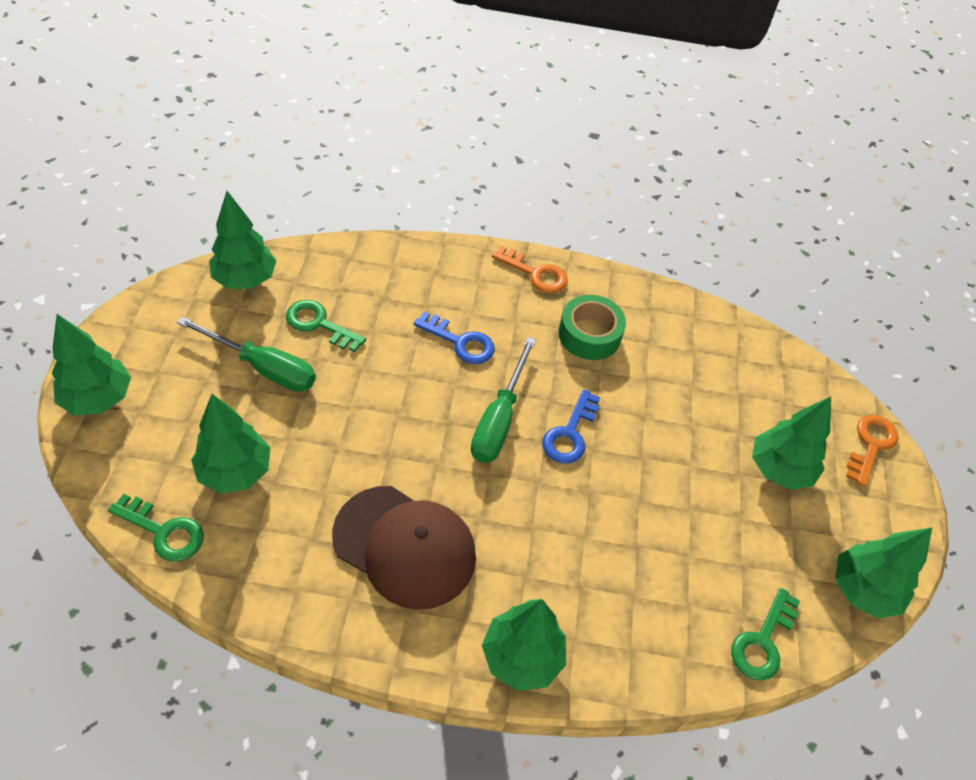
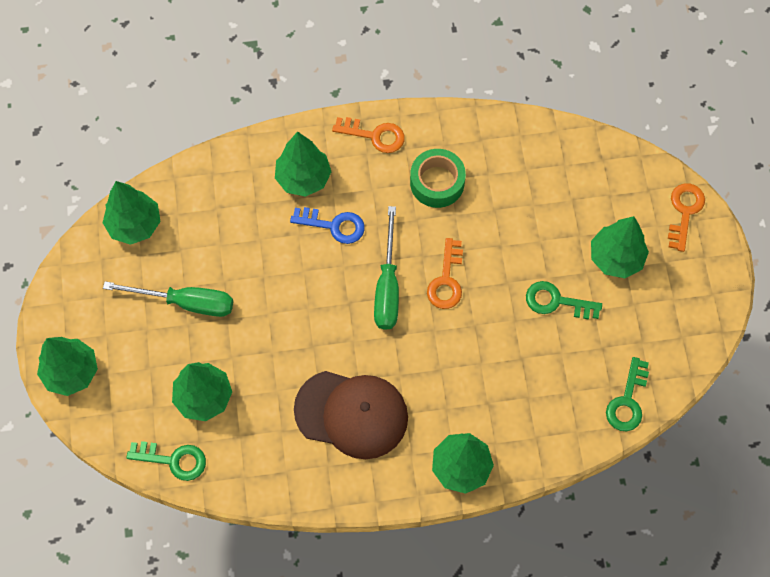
camera: 10 degrees left, 15 degrees up
green key [286,300,366,352] -> green key moved to [526,281,602,319]
blue key [543,389,600,464] -> orange key [427,238,463,309]
green tree [835,528,932,618] -> green tree moved to [275,131,331,197]

